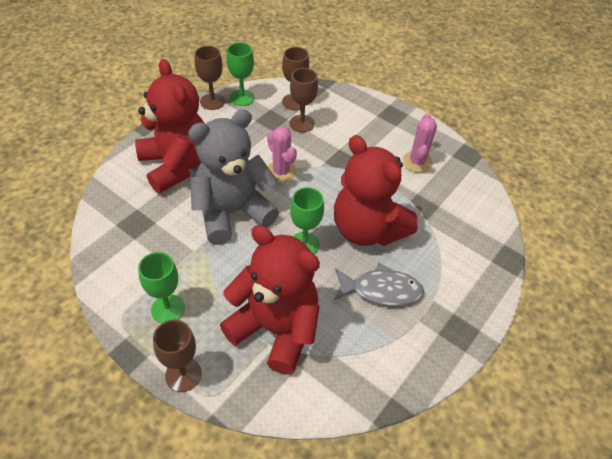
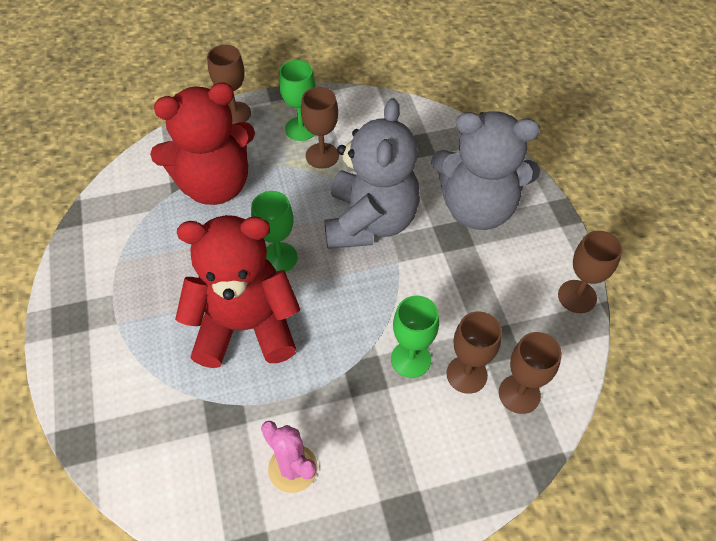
camera: 130 degrees right, 5 degrees up
red teddy bear [135,59,204,193] -> grey teddy bear [431,111,540,230]
green goblet [227,42,255,106] -> green goblet moved to [391,296,439,378]
pink cactus [267,126,297,183] -> none
grey fish [334,263,424,306] -> none
none -> brown goblet [301,87,339,169]

